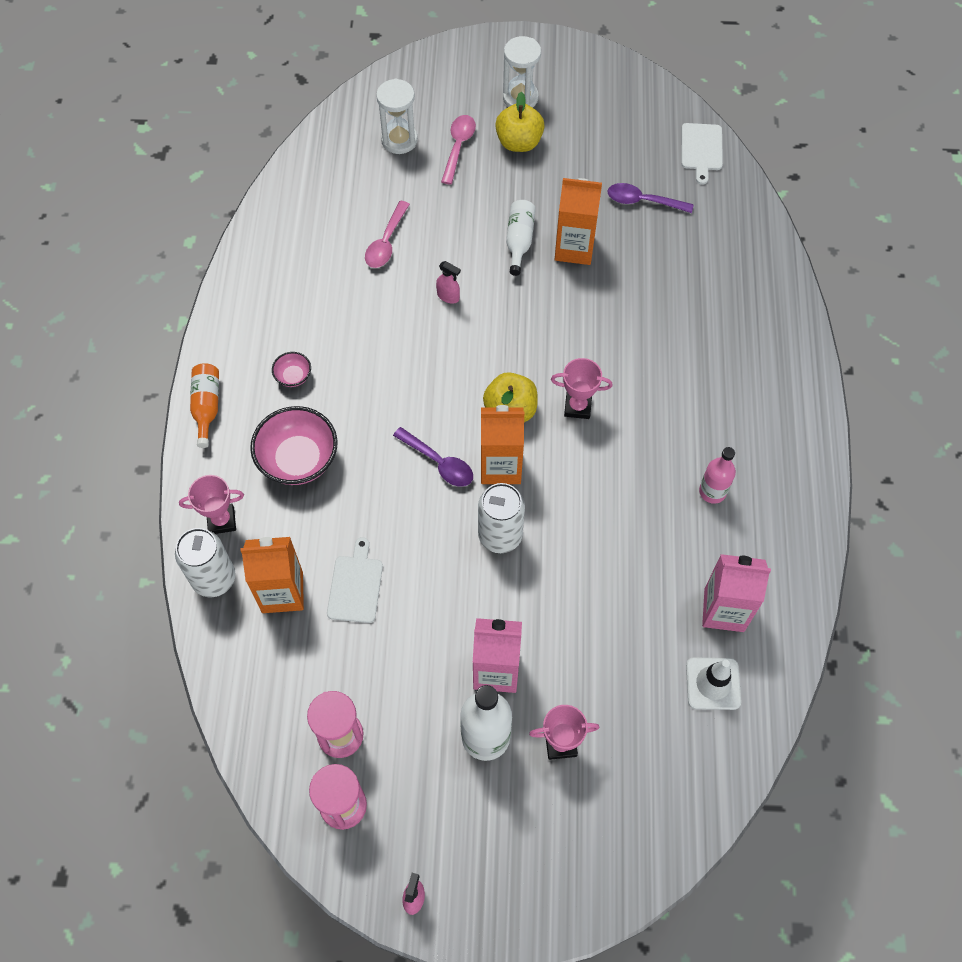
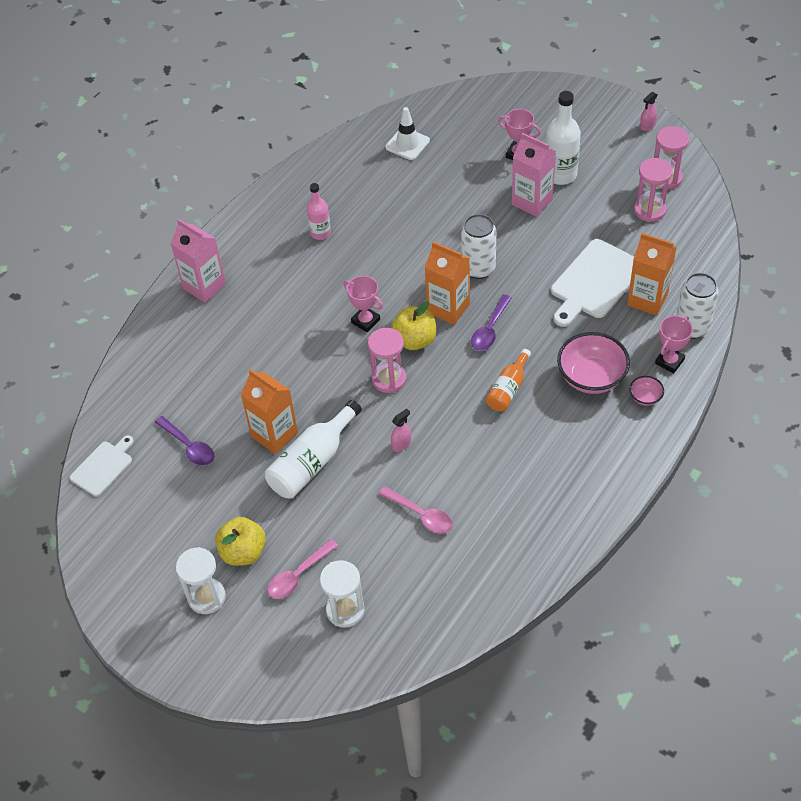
camera: 145 degrees left, 10 degrees down
pink trophy [179,475,244,534] -> pink trophy turned 75 degrees counterclockwise [655,316,693,373]
orange bottle [190,363,219,448] -> orange bottle moved to [486,349,531,411]
pink bowl [272,352,311,387] -> pink bowl moved to [630,376,664,406]
white cutting board [327,537,383,623] -> white cutting board [551,239,634,327], size x1.70
pink spoon [365,201,410,268] -> pink spoon turned 75 degrees clockwise [379,486,453,534]
purple spoon [393,427,473,487] -> purple spoon turned 135 degrees counterclockwise [471,294,512,351]
pink spray bottle [436,261,461,304] -> pink spray bottle turned 75 degrees clockwise [391,408,411,452]
white bottle [506,200,536,276] -> white bottle [265,400,362,498], size x1.60
pink carton [702,554,771,632] -> pink carton moved to [170,219,226,303]
none -> pink hourglass [368,328,406,393]

